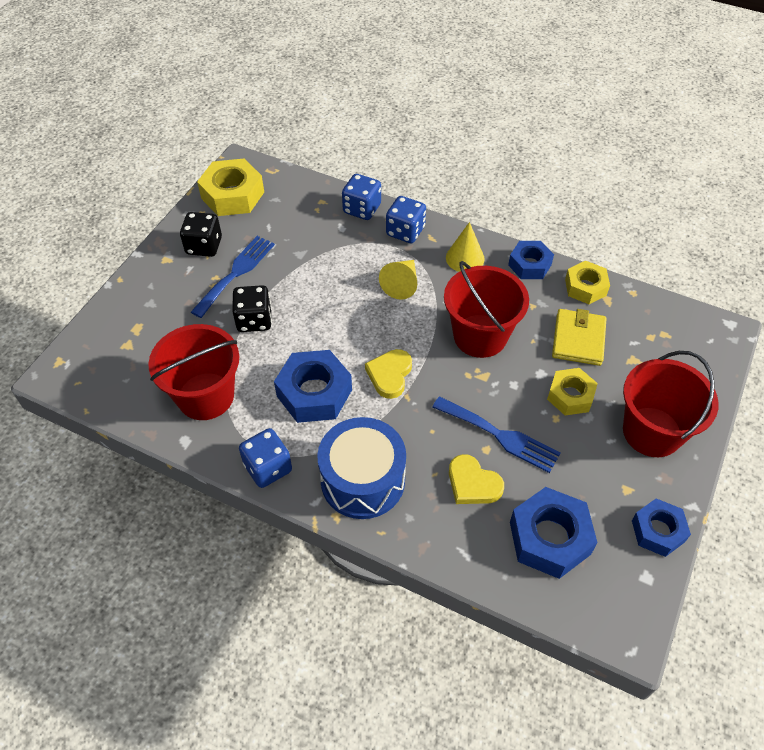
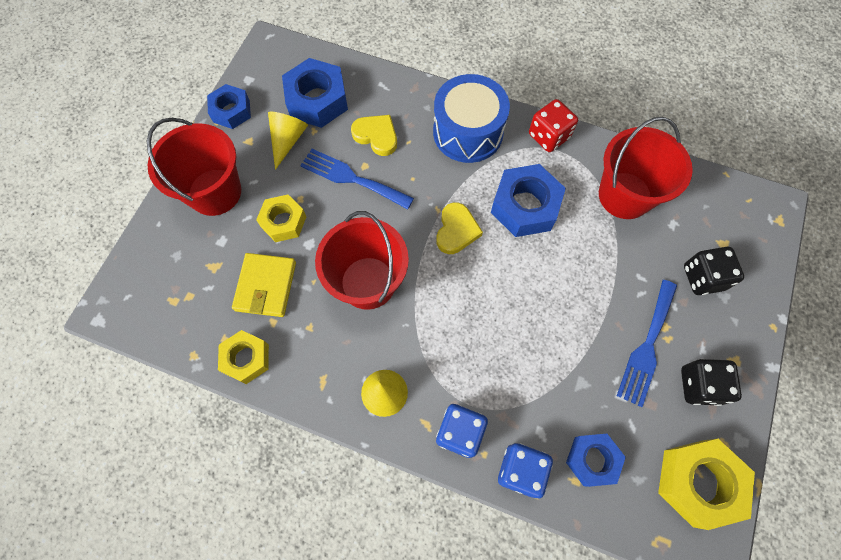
camera: 175 degrees right, 15 degrees up
black dice [232,285,272,332] -> black dice moved to [684,247,744,295]
blue dice [239,428,292,488] -> red dice [529,99,578,152]
yellow cone [379,260,417,300] -> yellow cone moved to [268,112,308,170]
blue nut [508,241,554,279] -> blue nut moved to [566,434,626,487]

